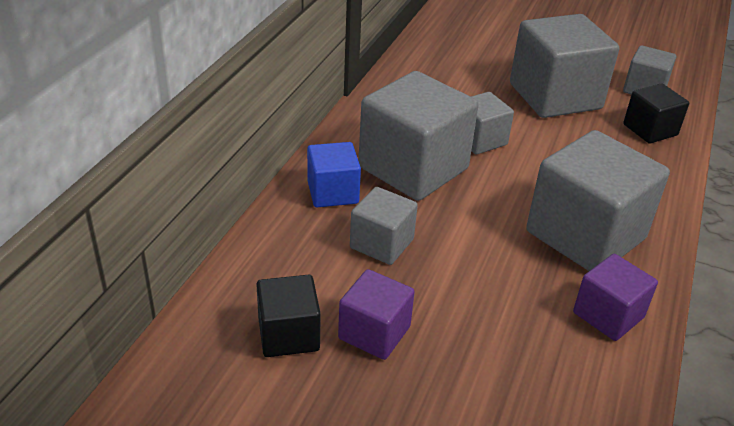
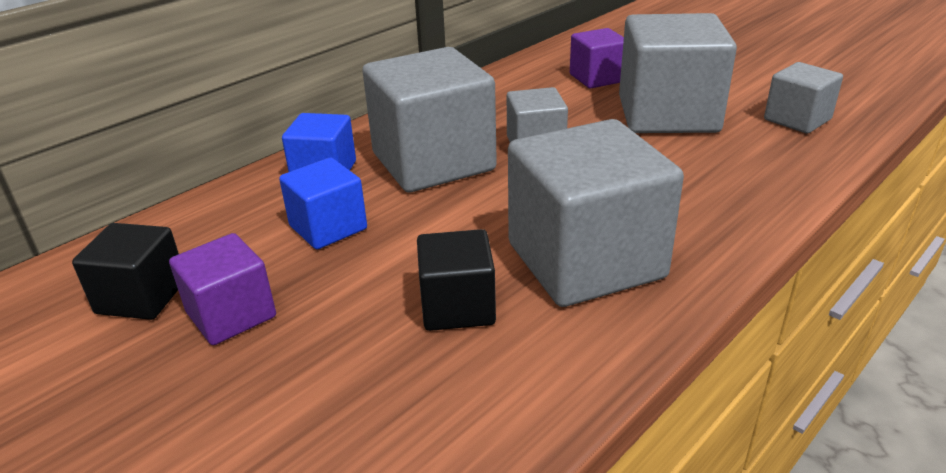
camera: 25 degrees right, 5 degrees down
grey cube [350,187,418,265] -> blue cube [279,158,367,249]
purple cube [573,254,658,341] -> purple cube moved to [570,28,624,88]
black cube [623,83,689,143] -> black cube moved to [417,229,496,331]

